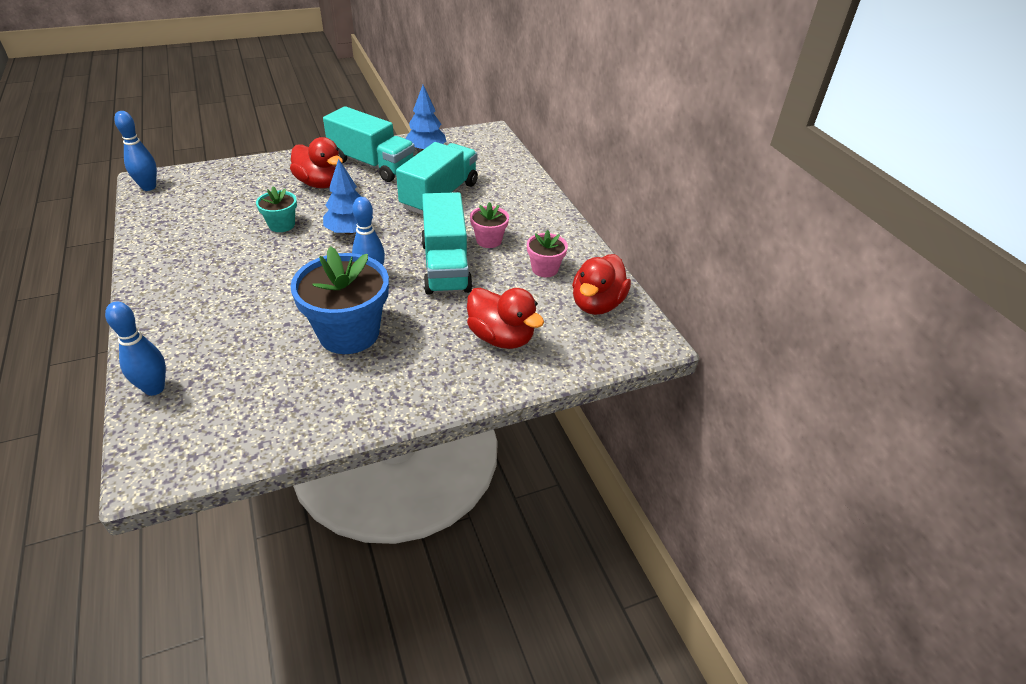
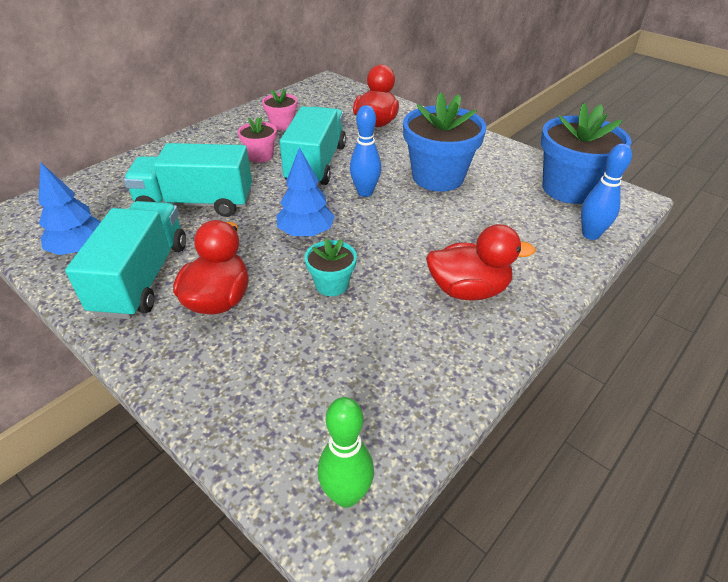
camera: 115 degrees left, 0 degrees up
blue bowling pin [114,111,157,191] -> green bowling pin [318,397,374,508]
turquoise truck [421,192,473,295] -> turquoise truck turned 45 degrees counterclockwise [280,106,346,185]
red duck [572,254,631,315] -> red duck moved to [426,224,536,301]
none -> blue flower pot [541,103,632,204]

